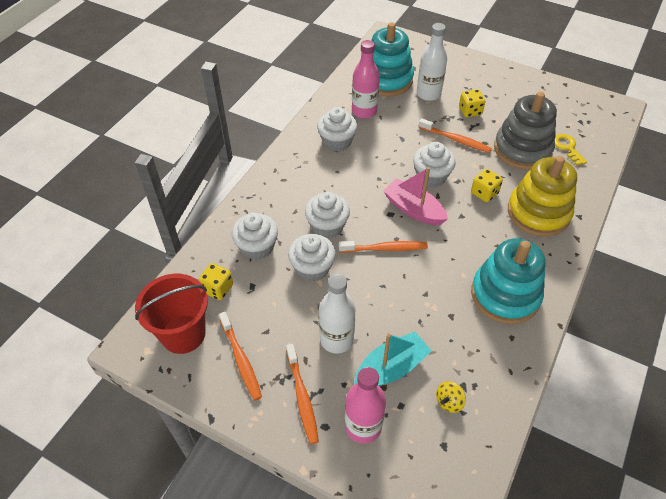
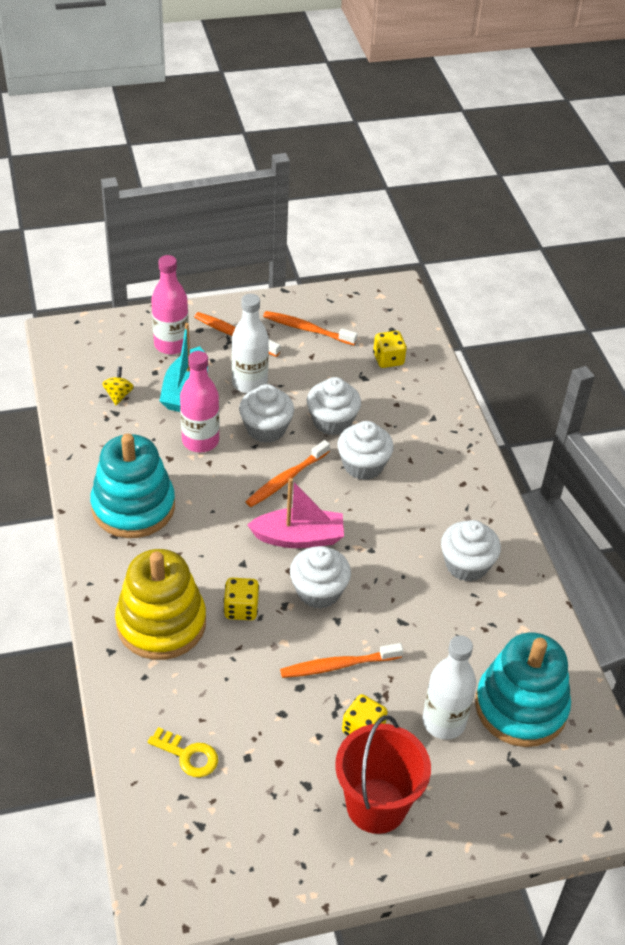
camera: 135 degrees right, 5 degrees down
red bucket [135,274,208,354] -> red bucket moved to [335,715,431,834]
white cupcake [232,213,278,260] -> white cupcake moved to [239,384,294,443]
pink bottle [352,40,380,119] -> pink bottle moved to [180,351,219,452]
grey stacking toy [494,92,557,170] -> none

